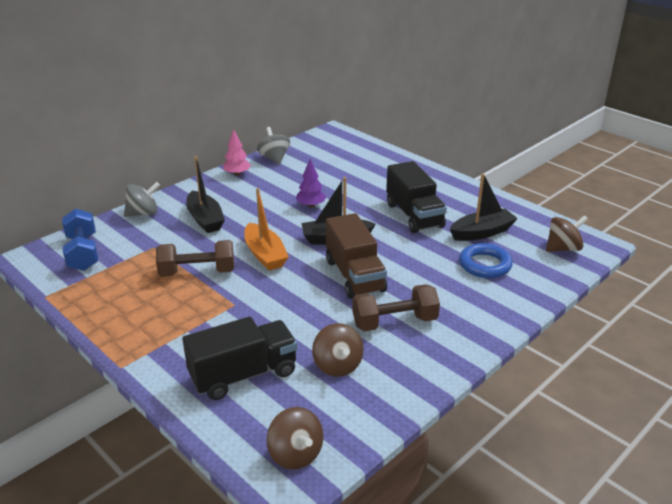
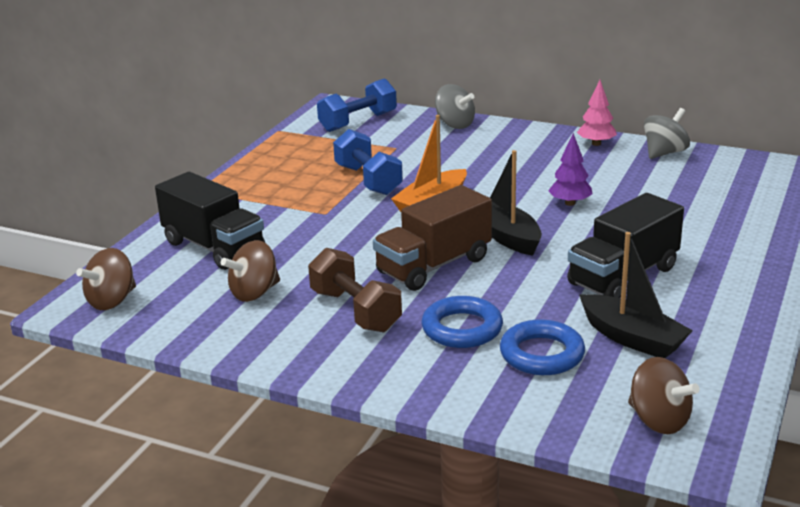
camera: 70 degrees right, 5 degrees down
brown dumbbell [156,240,234,277] -> blue dumbbell [333,129,403,195]
black boat [186,156,225,233] -> none
none -> blue ring [421,296,503,348]

